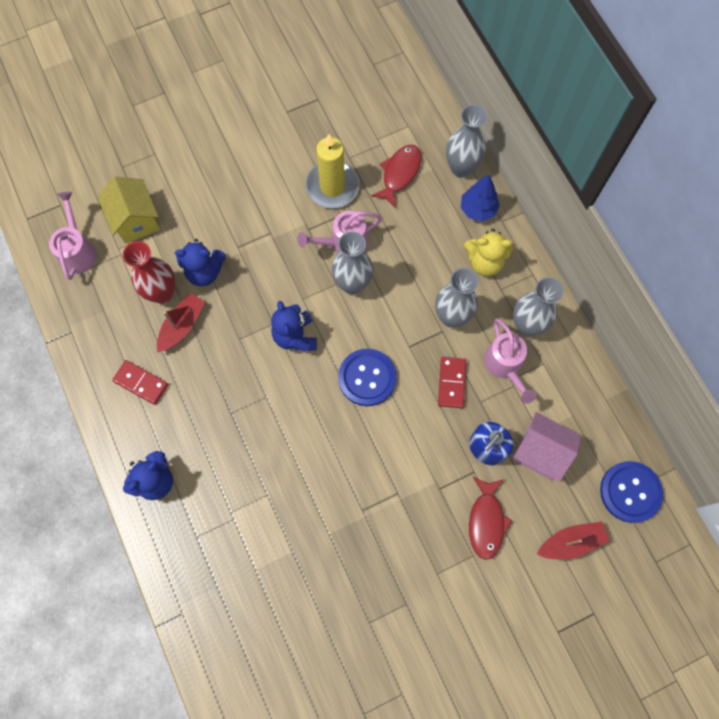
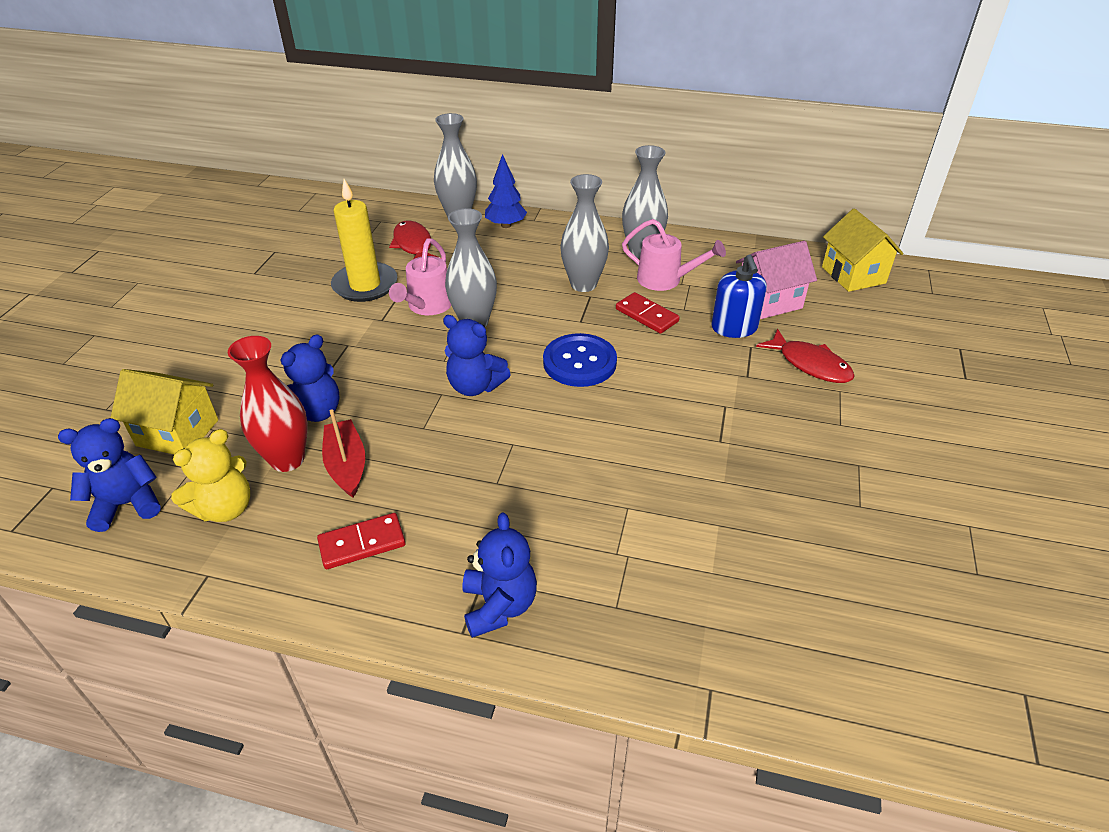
camera: 50 degrees left, 30 degrees down
pink watering can [49,192,96,280] -> blue teddy bear [58,418,160,532]
yellow teddy bear [464,229,513,276] -> yellow teddy bear moved to [171,429,250,522]
red boat [537,521,610,560] -> none
blue button [600,461,663,523] -> yellow house [822,208,904,292]

